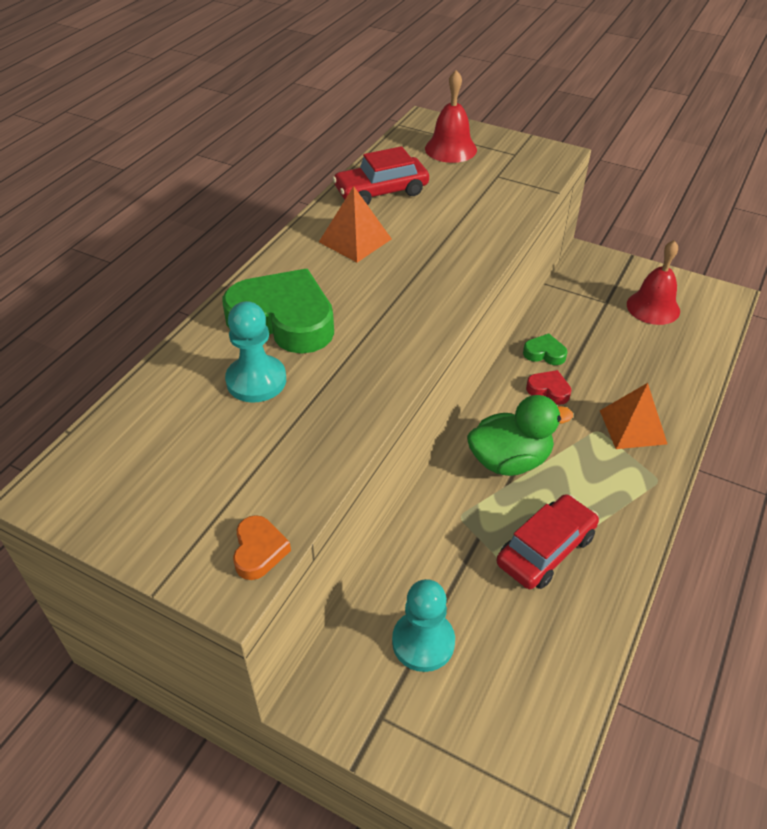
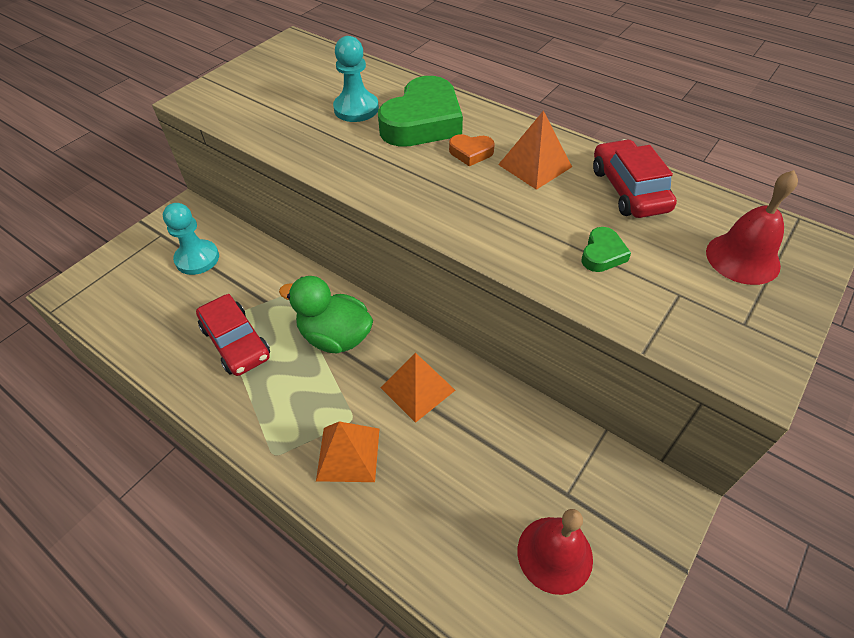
camera: 100 degrees right, 5 degrees up
orange heart [233,515,291,580] -> orange heart moved to [449,134,495,166]
green duck [467,395,573,476] -> green duck turned 120 degrees clockwise [279,276,373,353]
green heart [523,333,567,365] -> green heart moved to [582,227,631,272]
red heart [526,370,571,405] -> orange pyramid [380,353,456,423]

